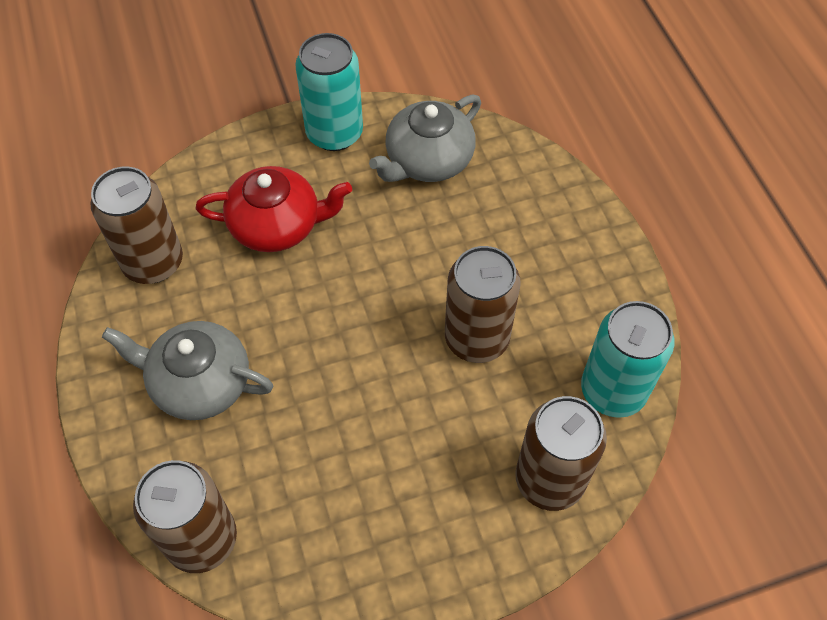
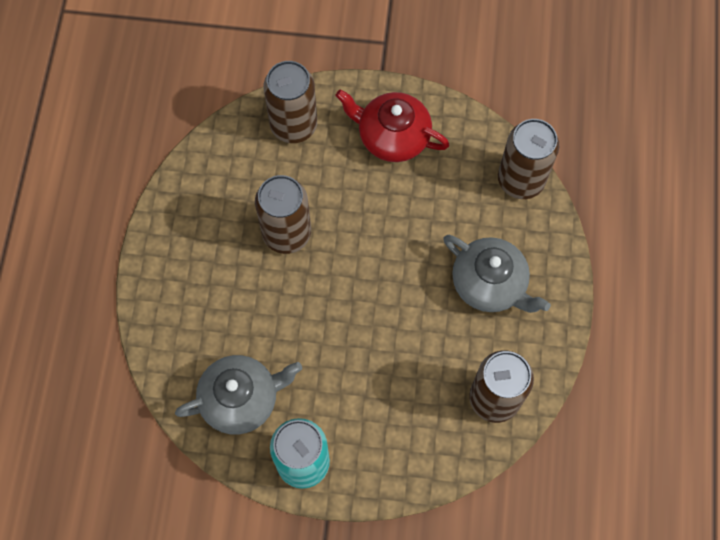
camera: 155 degrees left, 10 degrees up
red teapot [196,166,352,252] -> red teapot moved to [336,90,449,162]
turquoise can [581,301,674,418] -> none

